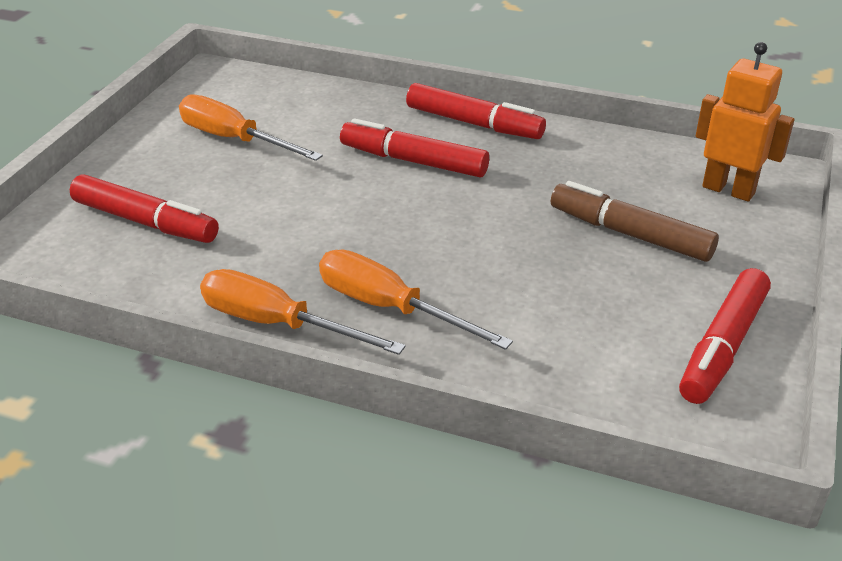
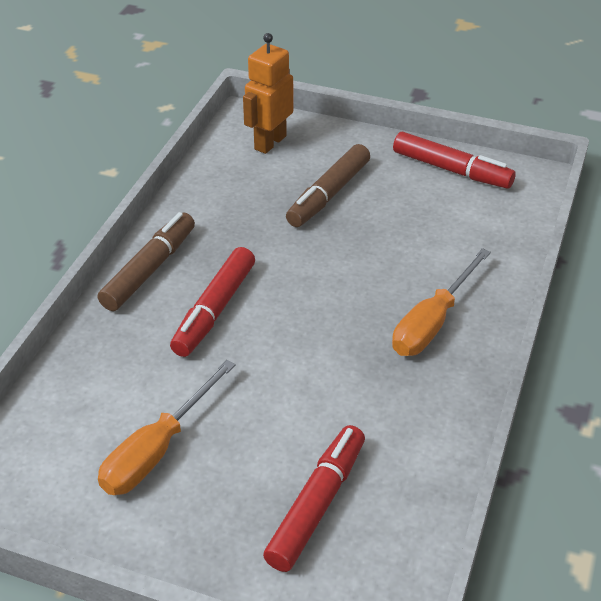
camera: 90 degrees left, 5 degrees up
orange screwdriver [200,269,406,355] -> none
red marker [406,83,546,139] -> brown marker [98,212,195,311]

